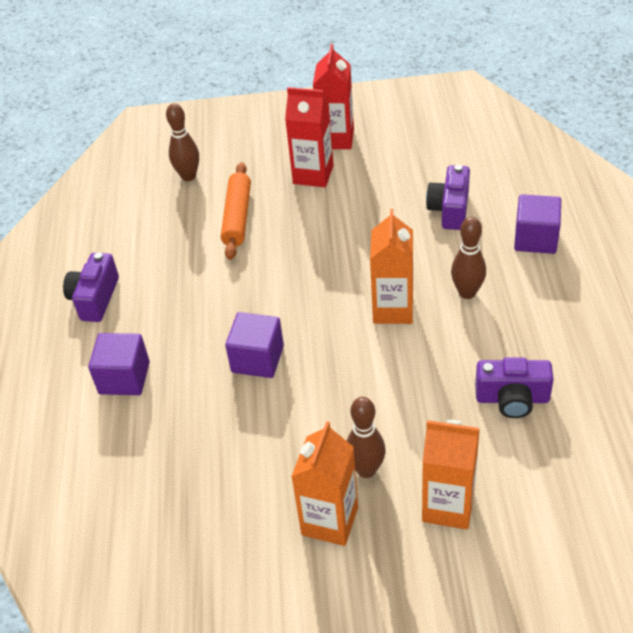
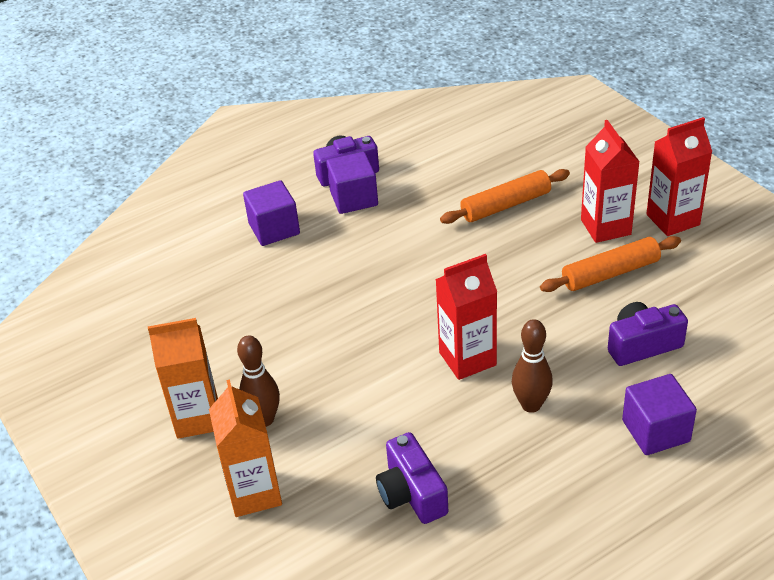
camera: 60 degrees right, 5 degrees down
brown bowling pin [166,103,199,181] -> none
purple cube [225,312,284,378] -> purple cube moved to [326,152,378,214]
orange carton [370,209,413,324] -> red carton [435,254,497,380]
none -> orange rolling pin [540,236,681,292]

